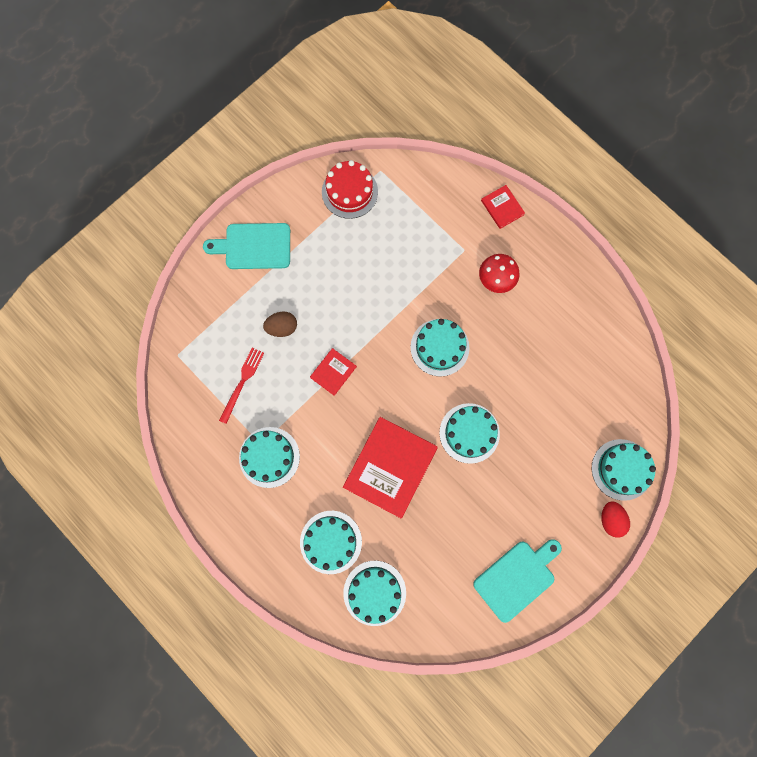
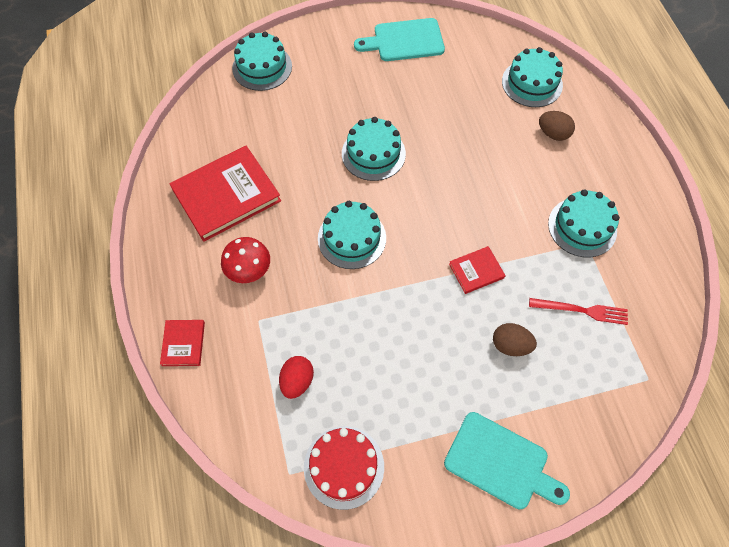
camera: 150 degrees left, 15 degrees down
red fork [219,348,264,424] -> red fork turned 135 degrees counterclockwise [529,298,628,325]
turquoise cake [300,511,362,574] -> brown egg [539,111,575,141]
red book [343,417,438,518] -> red book moved to [169,146,281,242]
red egg [601,501,630,538] -> red egg moved to [279,356,314,399]

